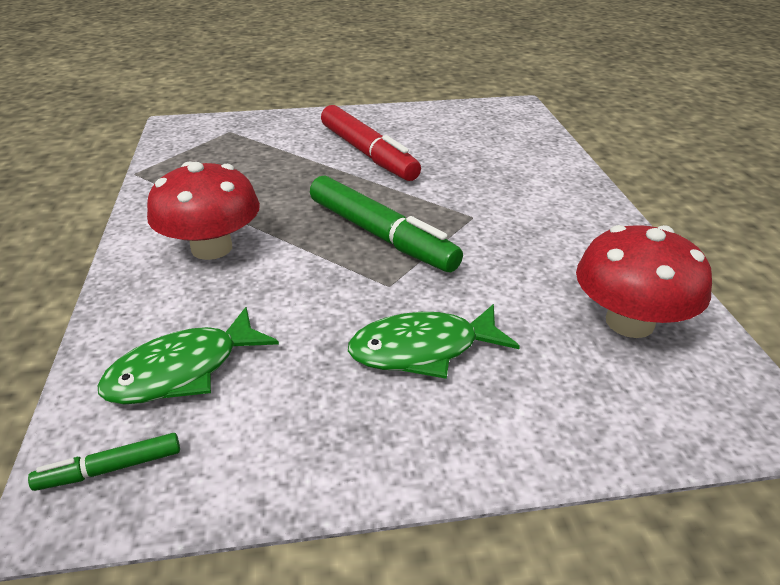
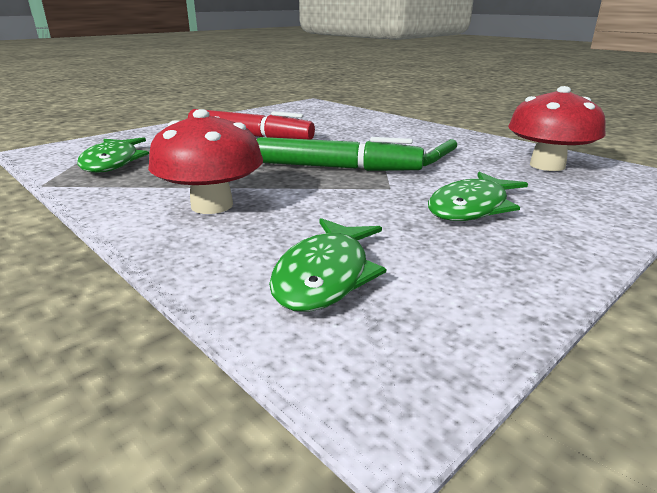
camera: 35 degrees left, 10 degrees down
green marker [28,433,180,491] -> green marker moved to [423,139,457,166]
none -> green fish [77,137,149,173]

